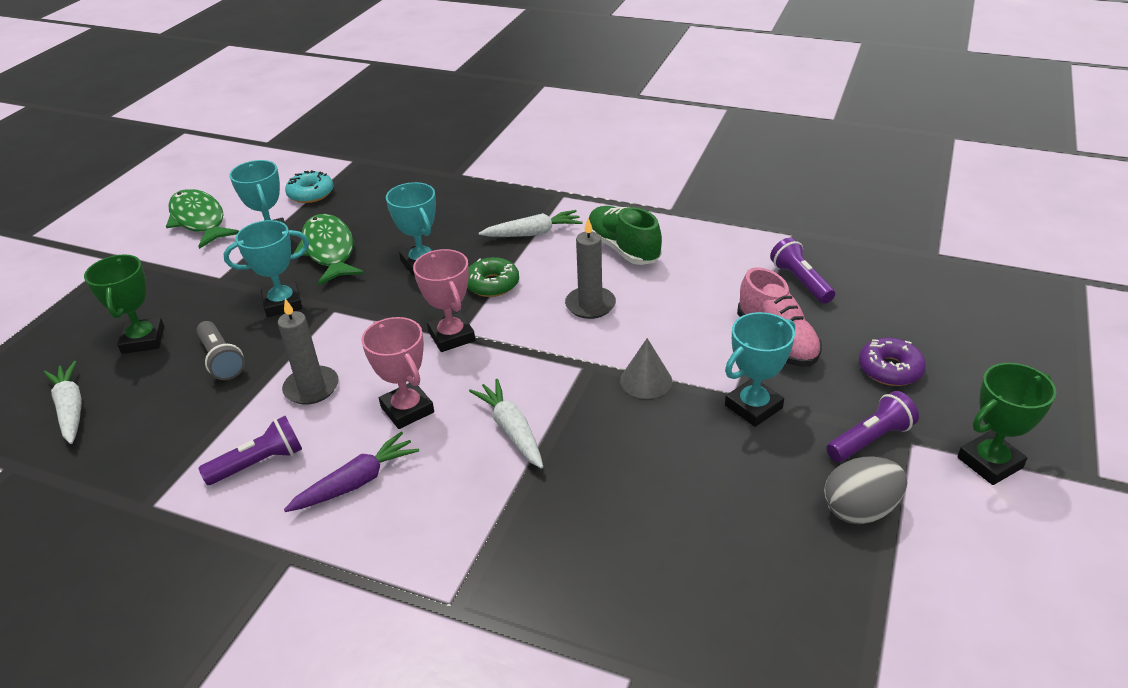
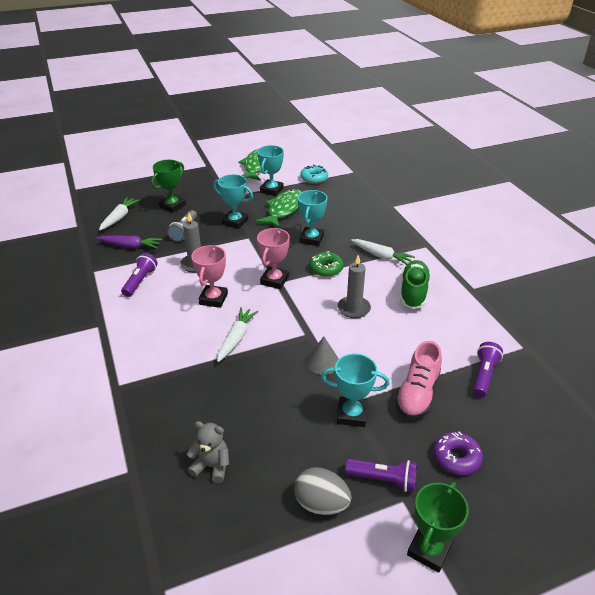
camera: 45 degrees right, 0 degrees up
purple flashlight [198,416,302,485] -> purple flashlight turned 90 degrees counterclockwise [121,253,158,297]
purple carrot [284,432,419,512] -> purple carrot moved to [96,235,162,249]
green trophy [957,363,1056,485] -> green trophy turned 75 degrees counterclockwise [407,482,469,573]
none -> grey teddy bear [187,421,229,483]

